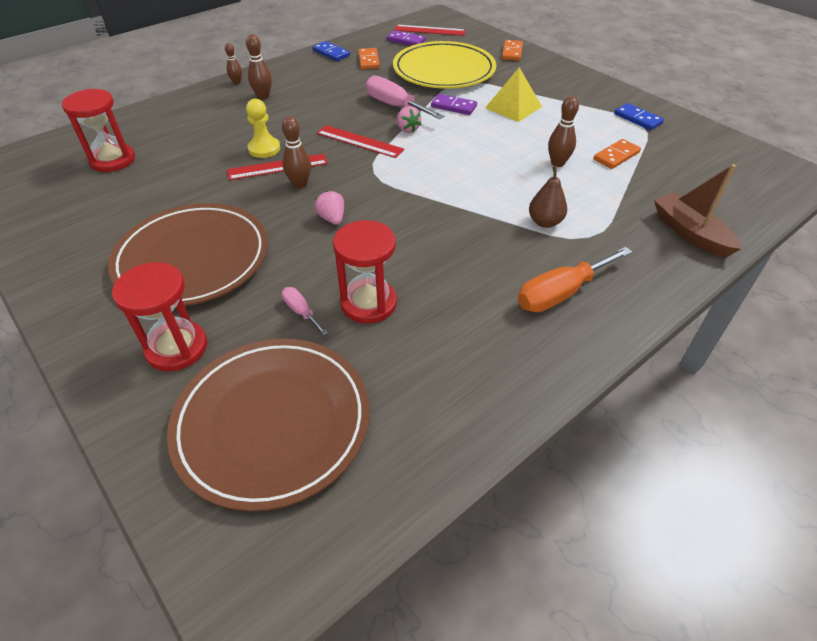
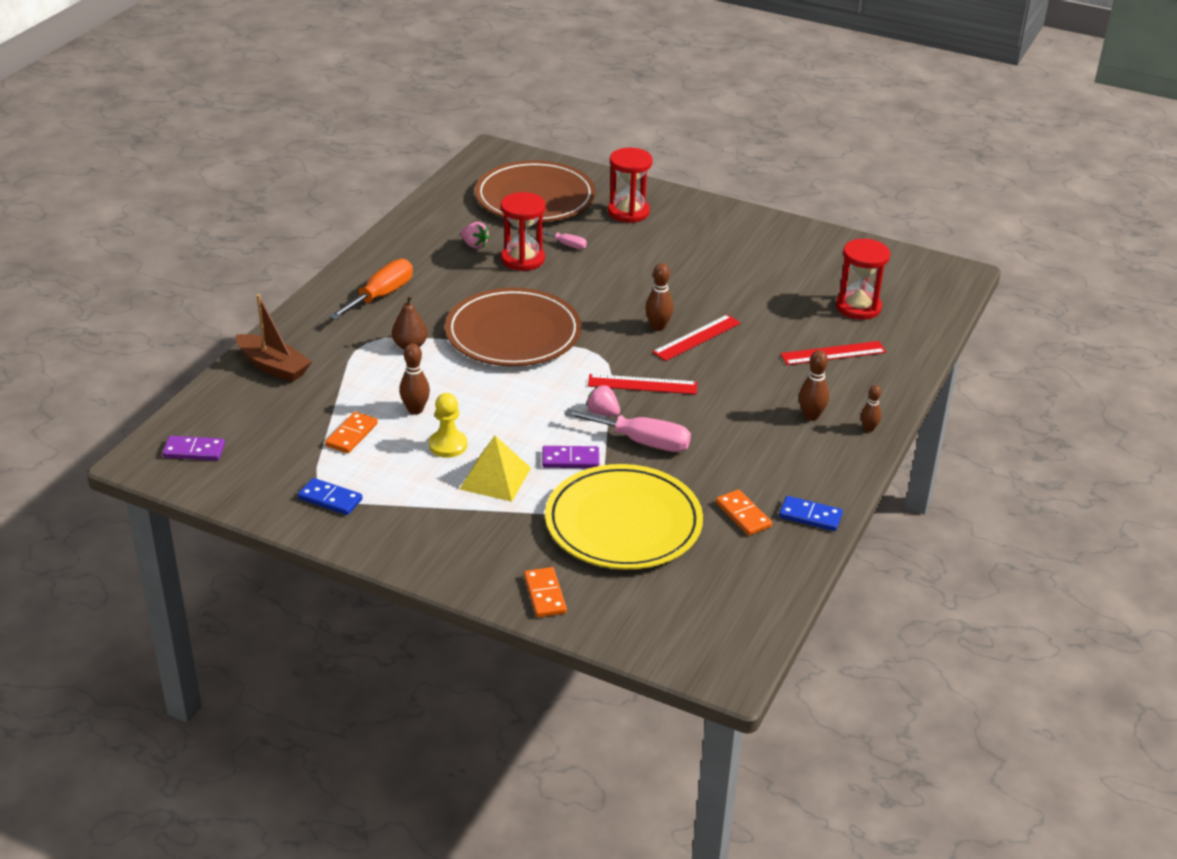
camera: 155 degrees right, 10 degrees down
brown plate [108,203,268,306] -> brown plate moved to [445,288,582,366]
yellow pawn [246,99,280,158] -> yellow pawn moved to [429,393,467,458]
pink strawberry [314,190,344,225] -> pink strawberry moved to [461,222,490,249]
purple domino [387,30,426,46] -> purple domino moved to [162,436,225,460]
red ruler [394,25,466,36] -> red ruler moved to [781,341,886,365]

